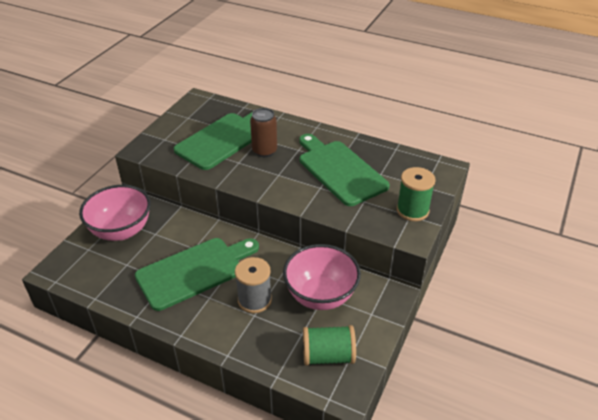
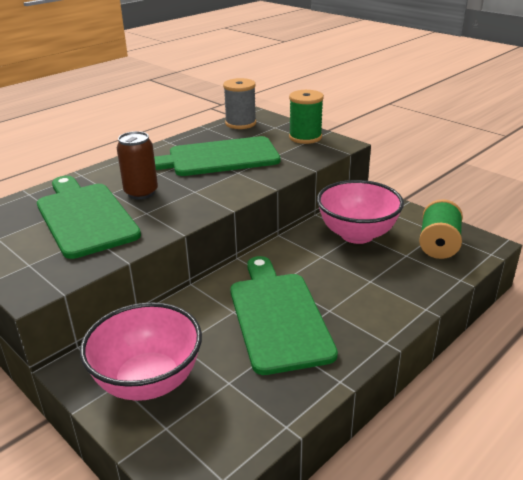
camera: 70 degrees left, 10 degrees down
grey spool [235,257,272,313] -> grey spool moved to [223,78,256,129]

